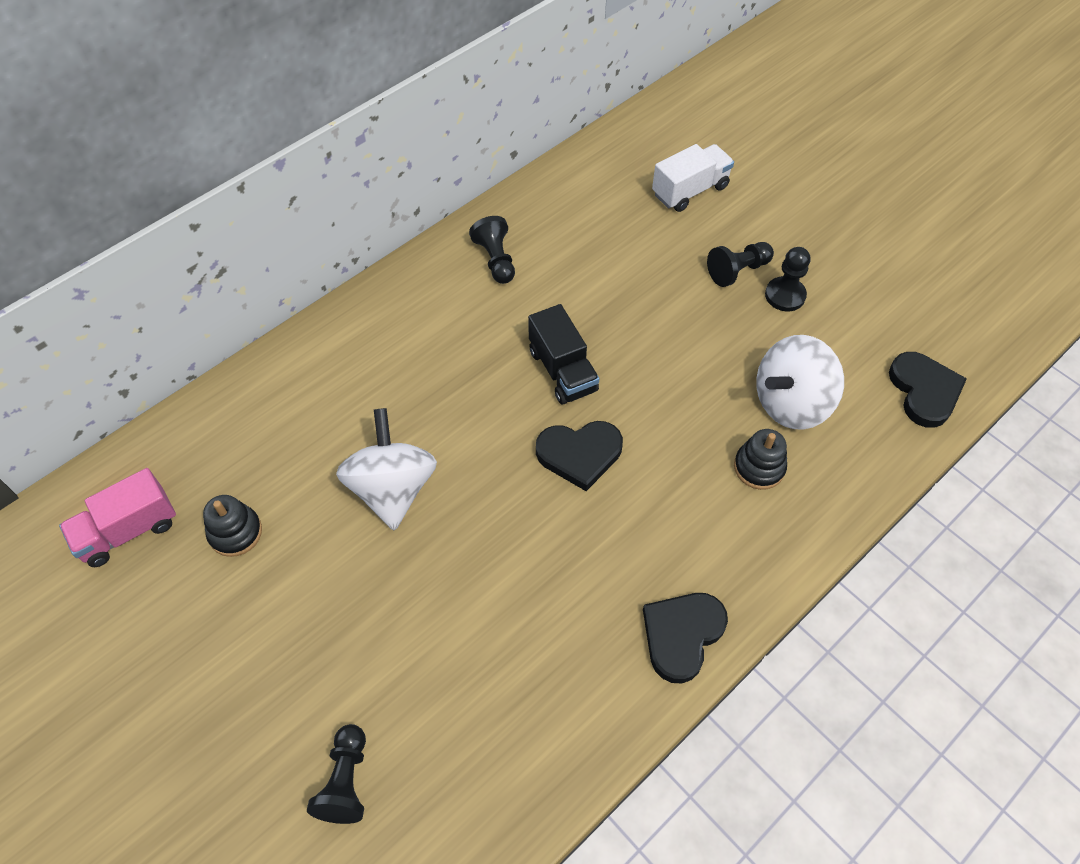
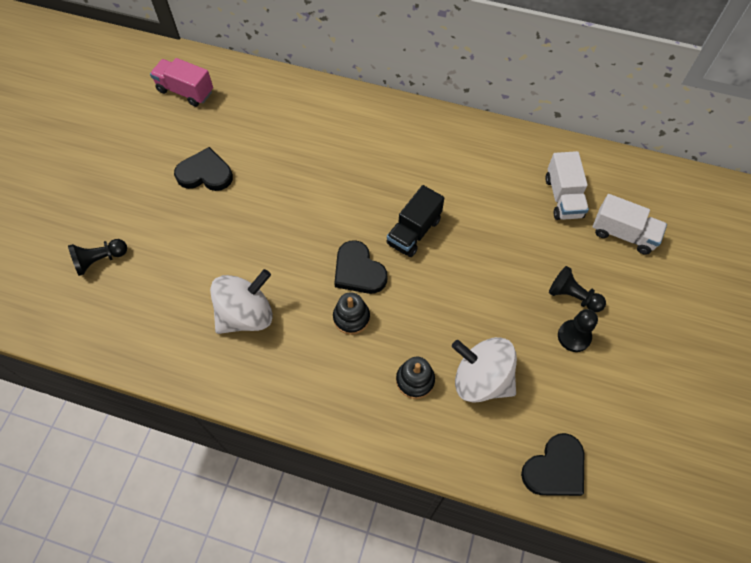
camera: 60 degrees right, 5 degrees up
black stacking toy [203,495,262,557] -> black stacking toy moved to [333,292,370,335]
white spinning top [336,408,437,531] -> white spinning top moved to [210,269,273,334]
black pawn [469,216,515,284] -> none
black heart [643,593,728,683] -> black heart moved to [174,147,233,191]
none -> white truck [545,151,589,220]

